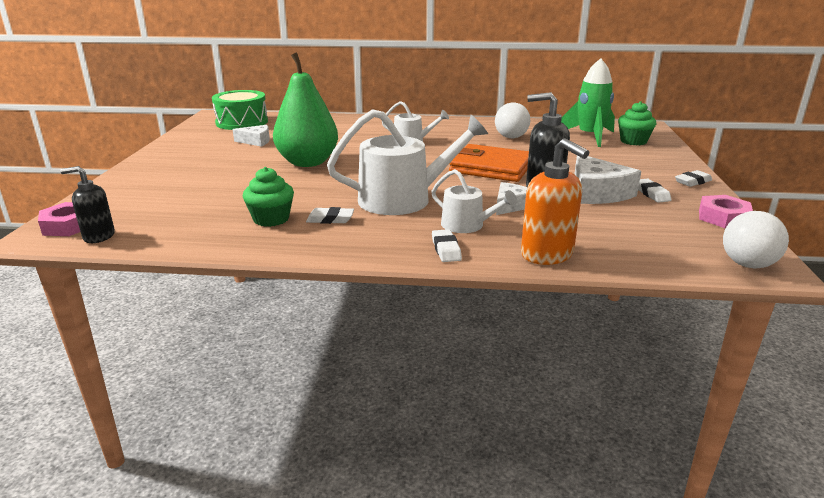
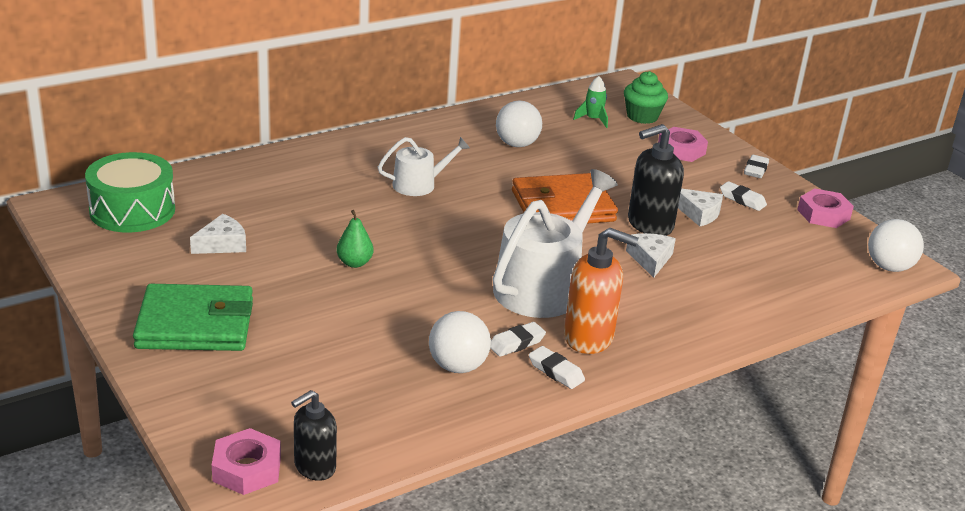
camera: 40 degrees left, 5 degrees up
green cupcake [243,167,294,227] -> white ball [429,311,491,373]
green pear [273,52,338,167] -> green pear [336,210,374,268], size x0.41
white watering can [431,169,517,233] -> none
white eraser [432,229,462,262] -> white eraser moved to [529,346,585,389]
orange soap dispenser [521,138,589,265] -> orange soap dispenser moved to [564,227,639,354]
green rocket [561,58,615,147] -> green rocket [573,76,608,128], size x0.49
white cheese [574,156,641,204] -> white cheese [678,188,723,226], size x0.60
none -> green wallet [133,284,253,351]
none -> pink nut [658,127,708,162]

